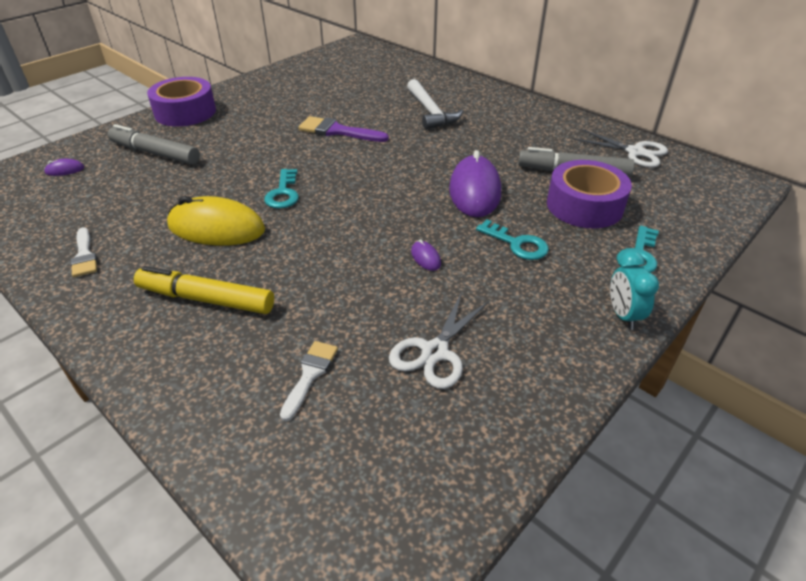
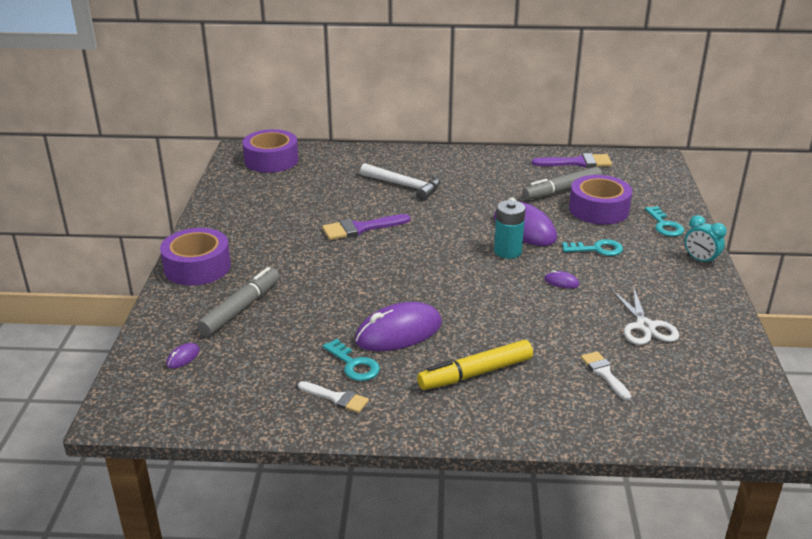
camera: 40 degrees left, 10 degrees down
grey marker [108,124,200,165] -> grey marker turned 135 degrees clockwise [197,267,280,337]
yellow mouse [167,196,265,246] -> purple mouse [355,302,442,351]
turquoise key [264,169,299,209] -> turquoise key moved to [323,339,380,381]
white scissors [574,129,668,168] -> purple brush [532,153,612,168]
none -> purple tape [242,129,299,173]
none -> turquoise battery [494,200,525,259]

